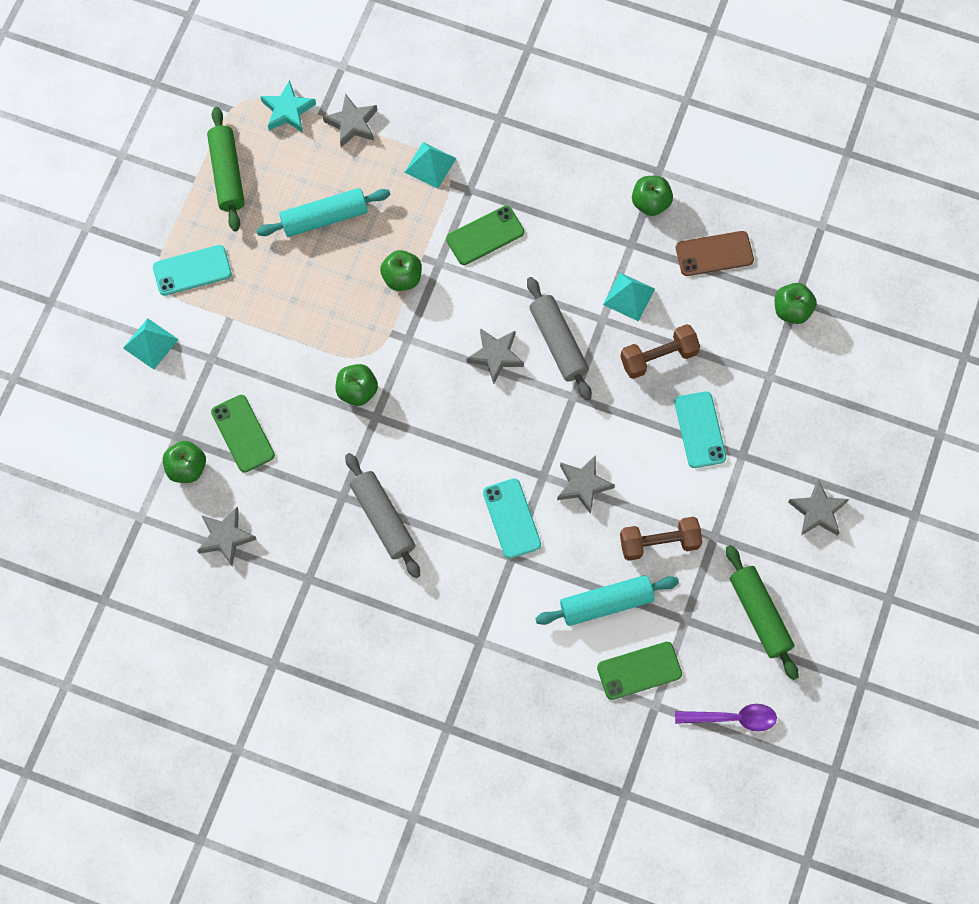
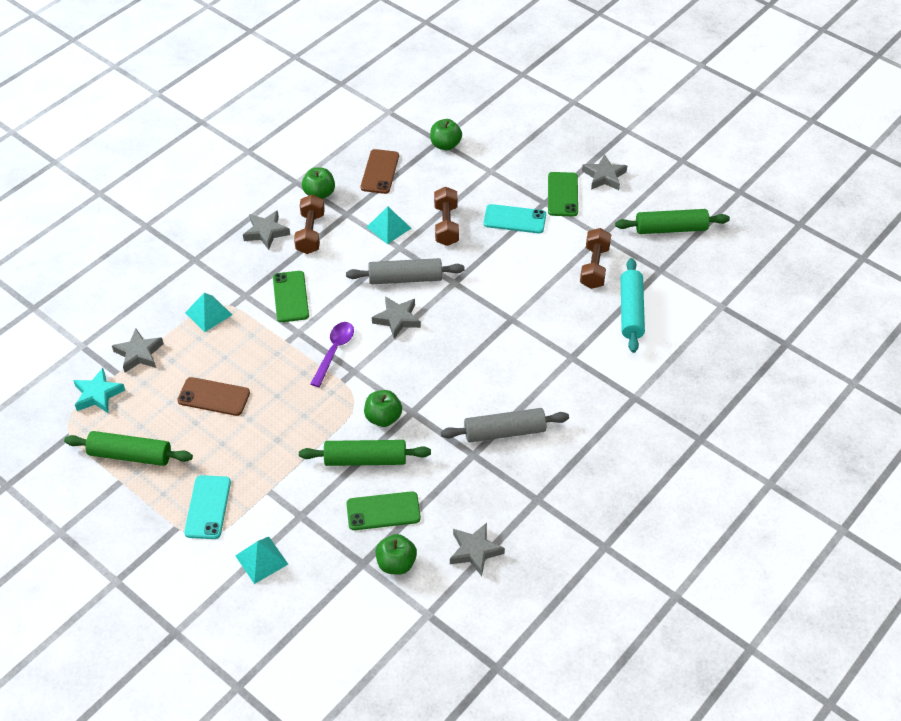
camera: 70 degrees left, 20 degrees down
turquoise rolling pin [256,188,390,237] -> brown phone [177,377,250,416]
green apple [380,250,422,291] -> none
turquoise phone [483,478,541,559] -> none
grey star [557,455,615,514] -> grey star moved to [243,210,290,250]
green phone [597,642,682,700] -> green phone moved to [548,172,578,217]
purple spoon [675,704,777,731] -> purple spoon moved to [310,322,354,387]
none -> brown dumbbell [294,195,325,254]
none -> green rolling pin [299,440,431,466]

